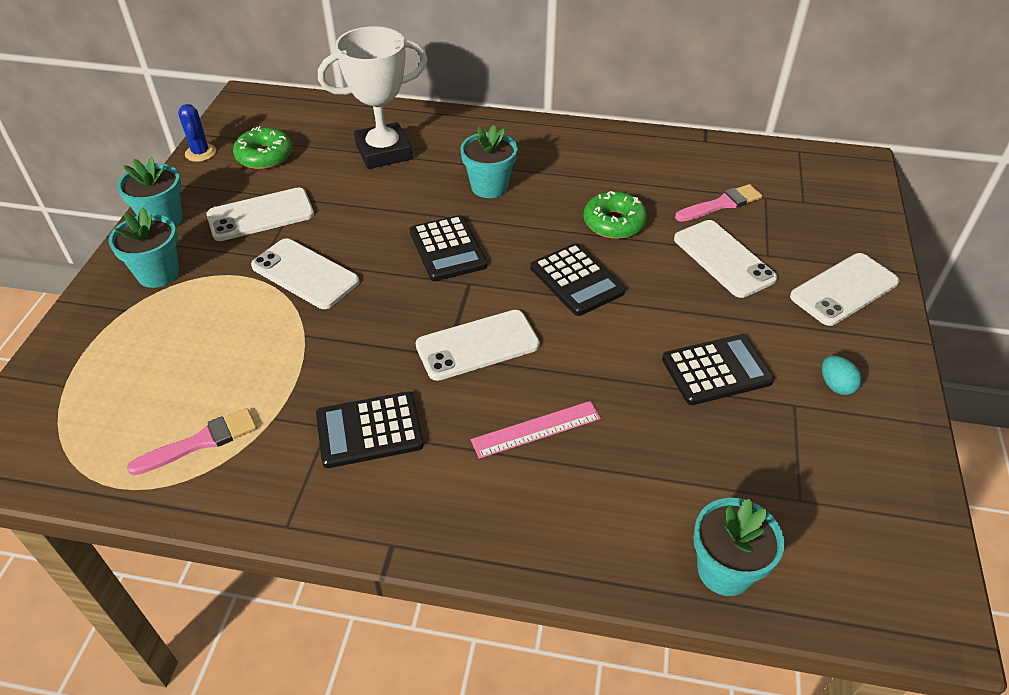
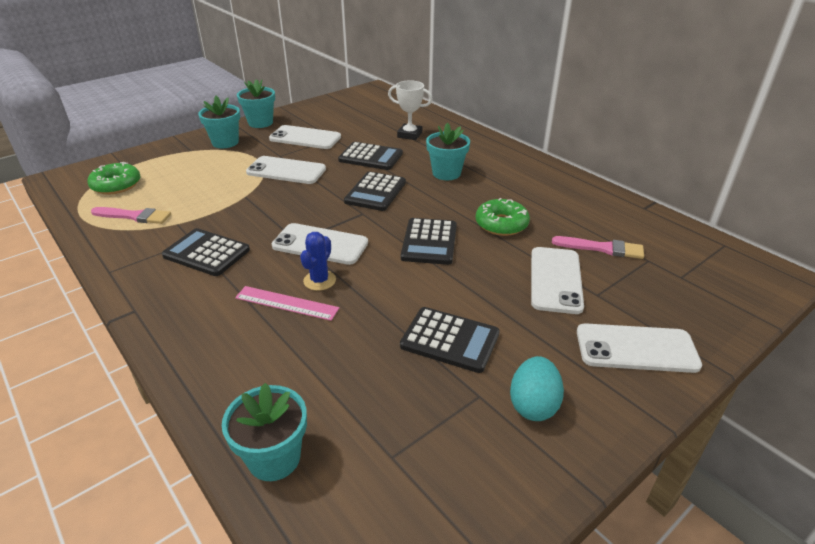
camera: 40 degrees right, 10 degrees down
blue cactus [178,104,216,162] -> blue cactus moved to [300,232,336,291]
green donut [233,126,293,169] -> green donut moved to [87,162,141,194]
white phone [251,238,360,309] -> white phone turned 60 degrees counterclockwise [246,156,326,184]
white trophy [318,26,428,169] -> white trophy [388,80,433,140], size x0.60
turquoise egg [822,356,862,395] -> turquoise egg [510,356,564,421], size x1.52
none -> black calculator [338,142,403,170]

